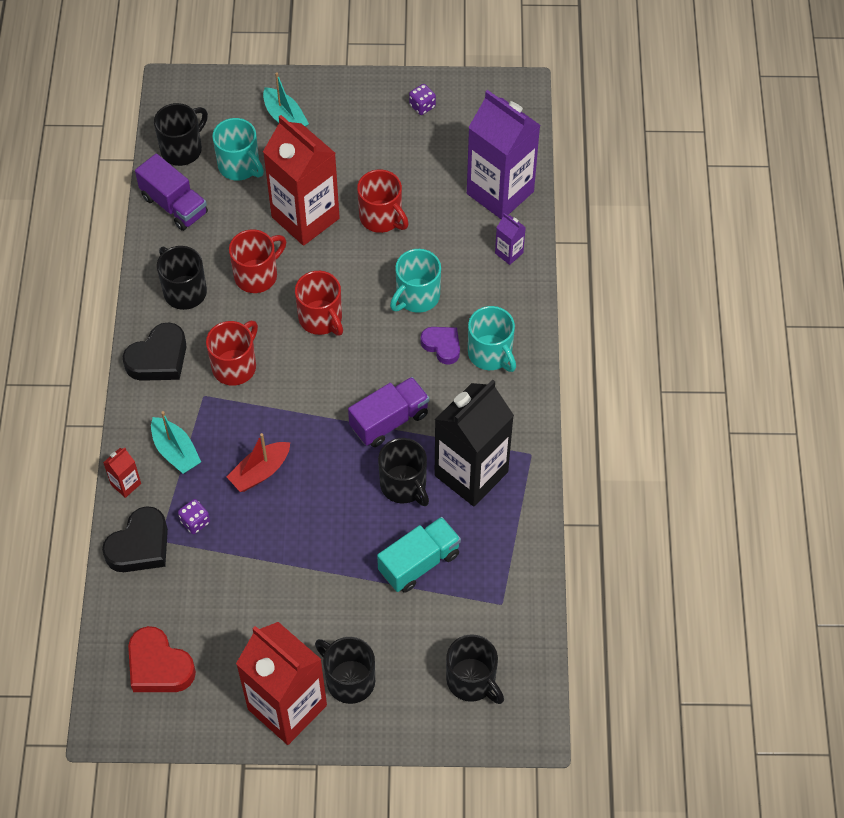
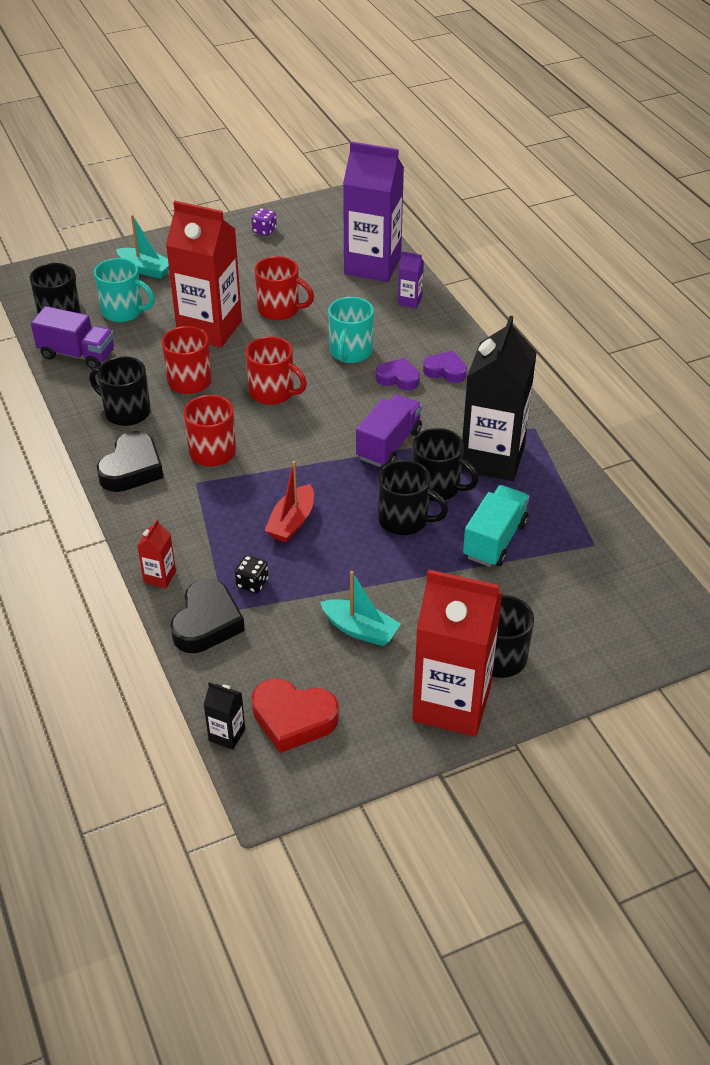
camera: 25 degrees left, 15 degrees down
turquoise boat [151,411,201,474] -> turquoise boat moved to [320,571,401,646]
purple dice [178,499,210,534] -> black dice [235,555,269,593]
black mug [446,634,504,704] -> black mug moved to [378,460,448,535]
turquoise mug [468,306,516,372] -> purple heart [423,351,467,383]
none -> black carton [203,682,245,750]

